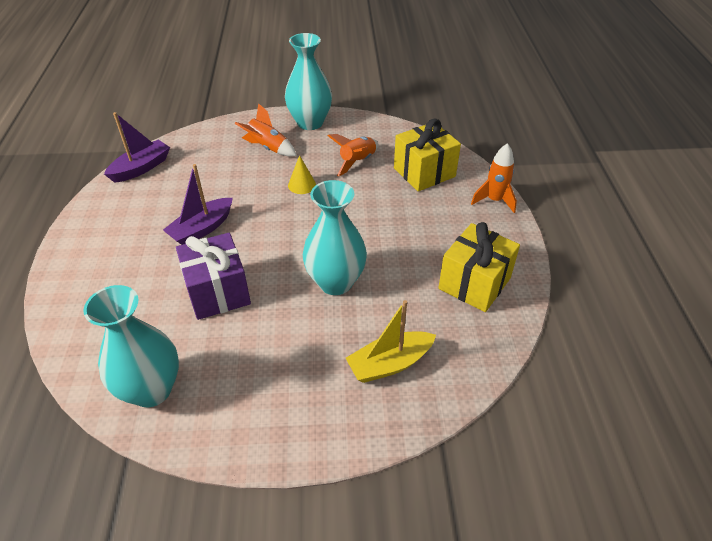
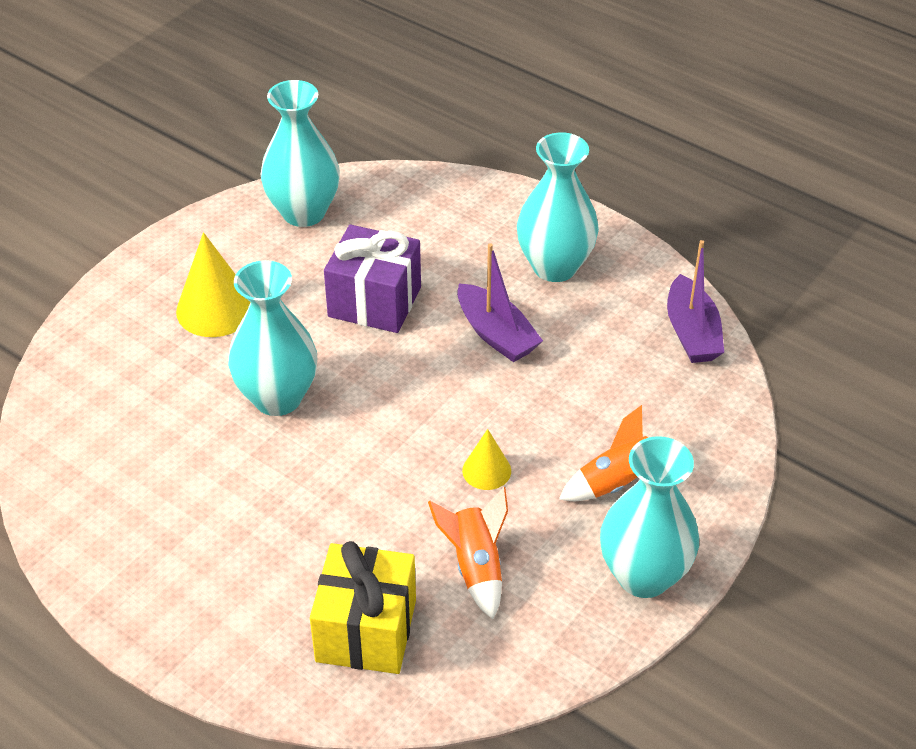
camera: 130 degrees right, 0 degrees up
purple boat [163,164,233,245] -> purple boat turned 150 degrees clockwise [457,243,543,362]
yellow boat [346,300,436,383] -> none
yellow gift [438,222,520,312] -> none
orange rocket [471,143,517,213] -> none
none -> yellow cone [176,232,250,337]
none -> turquoise vase [517,132,599,282]

